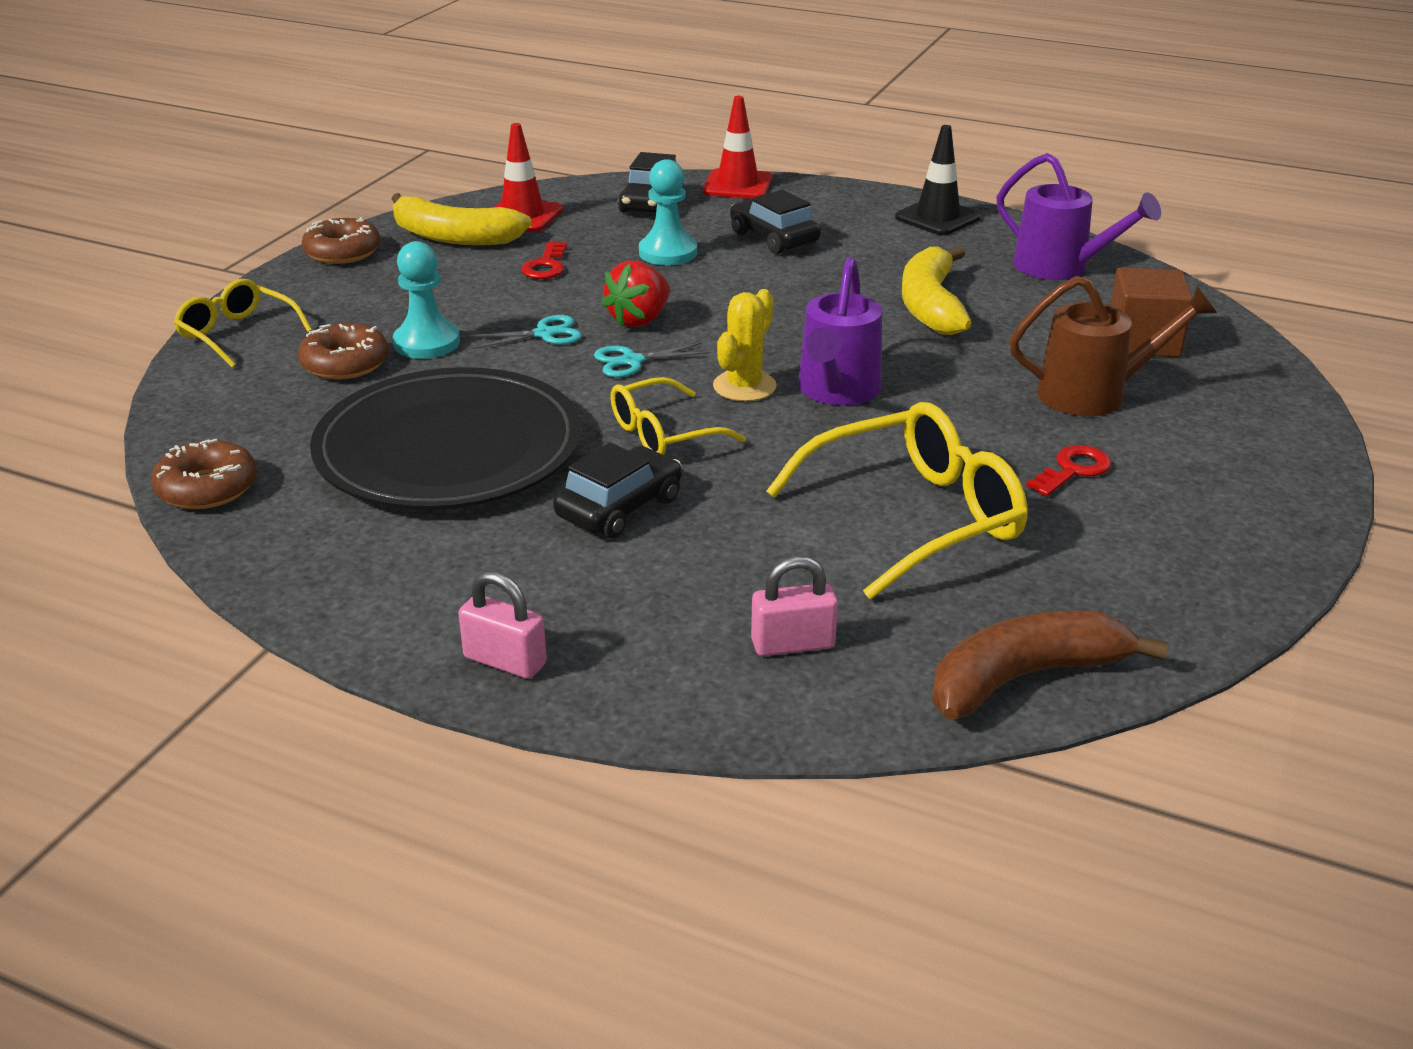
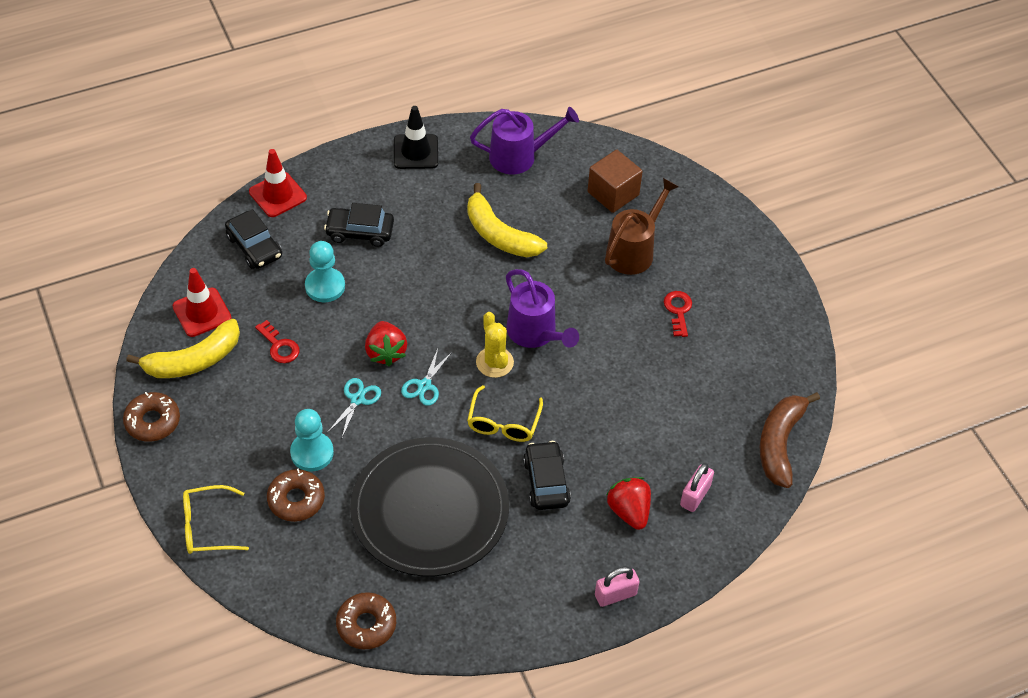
camera: 50 degrees left, 20 degrees up
yellow glasses [766,402,1028,600] -> none
none -> red strawberry [607,477,651,530]

